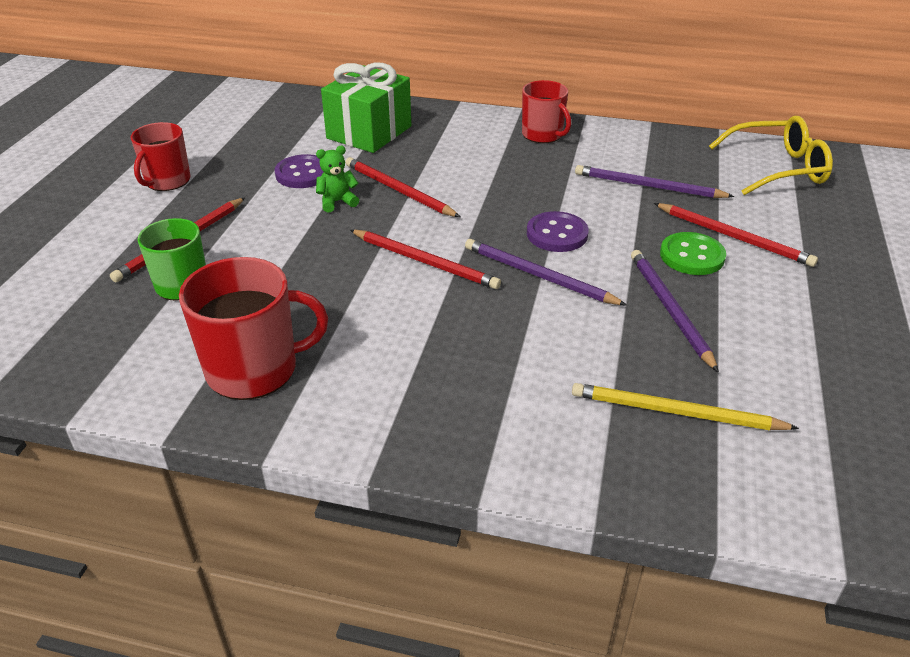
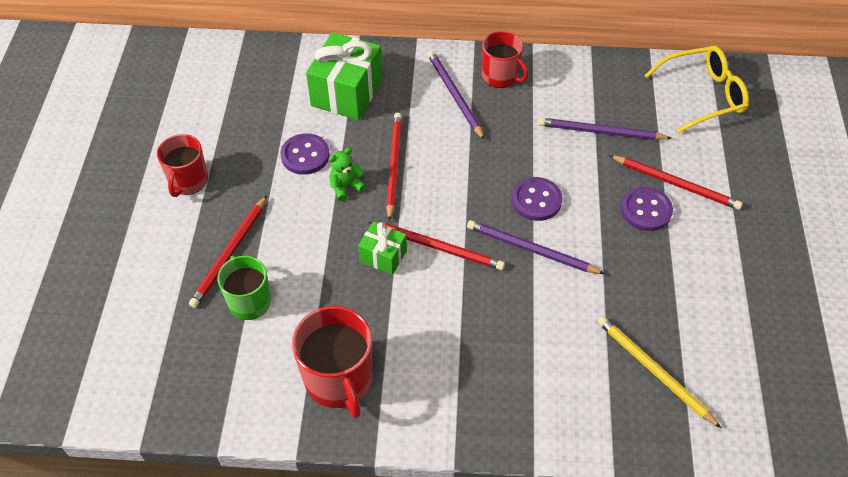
camera: 10 degrees left, 15 degrees up
red mug [179,257,328,400] -> red mug turned 90 degrees clockwise [292,306,372,418]
red pencil [345,157,460,217] -> red pencil turned 60 degrees clockwise [386,113,402,221]
yellow pencil [572,383,799,430] -> yellow pencil turned 45 degrees clockwise [597,316,721,428]
purple pencil [631,250,719,372] -> purple pencil moved to [427,51,484,140]
green button [660,232,726,275] -> purple button [621,187,673,231]
none -> green gift [358,222,407,275]

